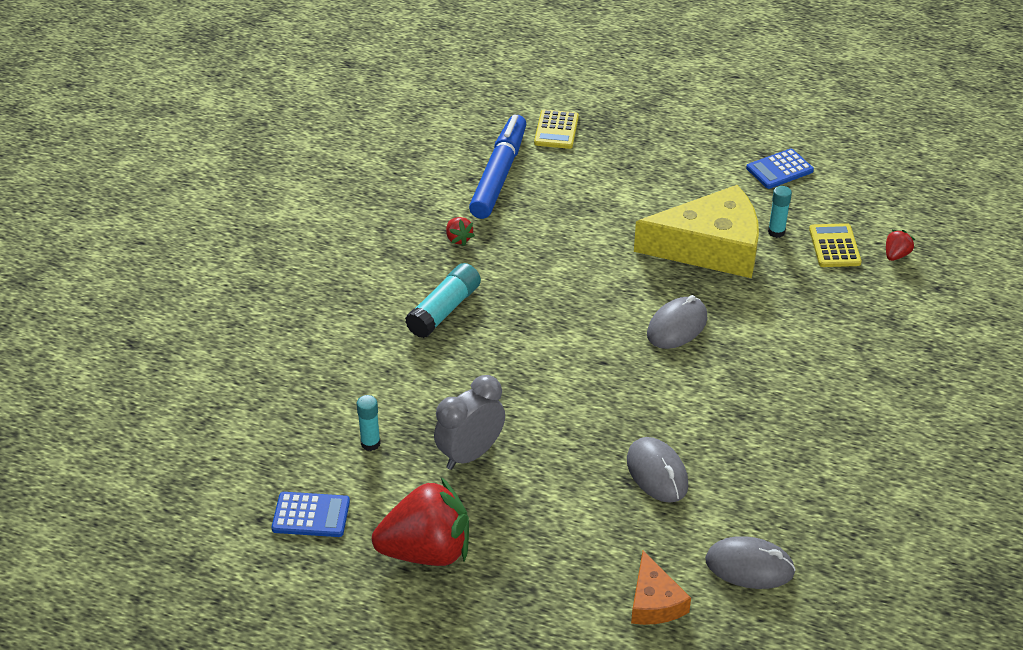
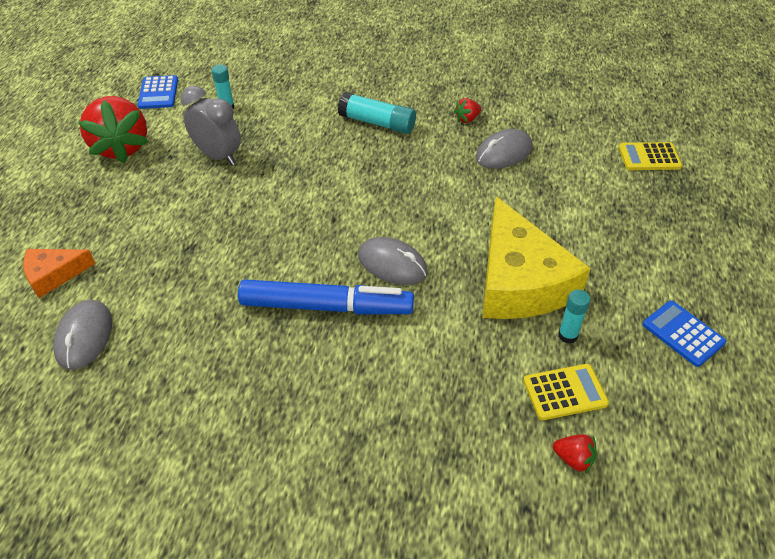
camera: 80 degrees right, 5 degrees up
blue marker [469,114,526,219] -> blue marker moved to [238,279,414,315]
grey mouse [627,437,688,503] -> grey mouse moved to [475,129,533,169]

